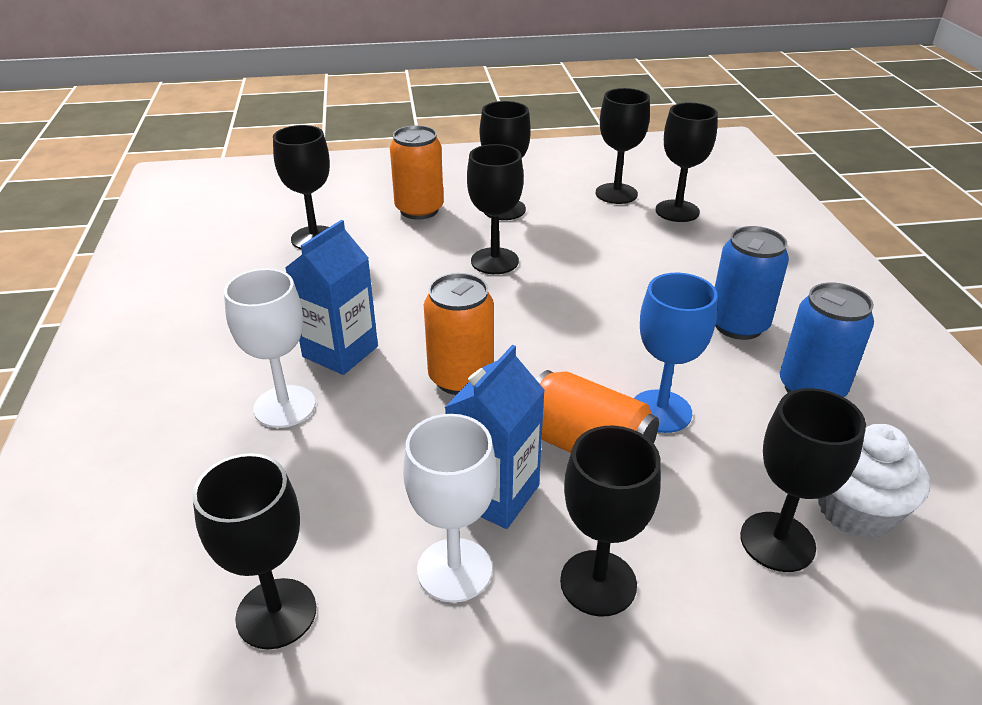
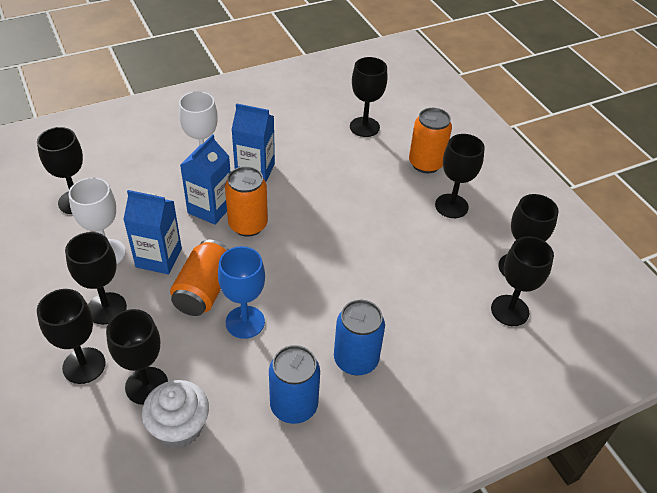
camera: 70 degrees right, 10 degrees up
black goblet [467,144,524,274] -> black goblet moved to [37,289,106,384]
none -> blue carton [180,134,230,225]

